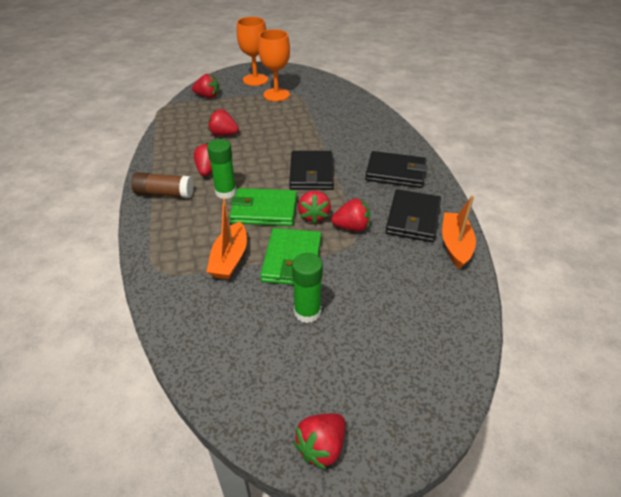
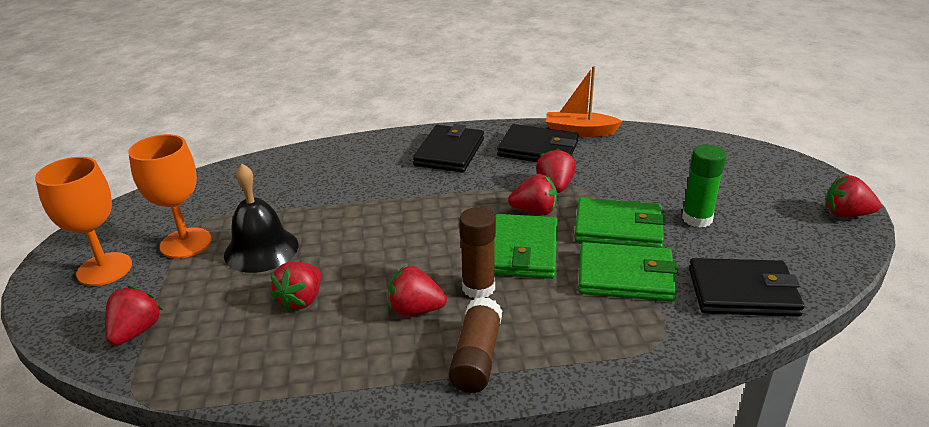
camera: 85 degrees left, 10 degrees down
orange boat [206,197,247,279] -> green wallet [578,242,678,301]
green glue stick [207,139,236,199] -> brown glue stick [459,207,496,298]
black wallet [289,151,334,190] -> black wallet moved to [689,258,804,317]
red strawberry [293,413,345,470] -> red strawberry turned 150 degrees clockwise [826,176,881,217]
none -> black bell [224,164,298,273]

